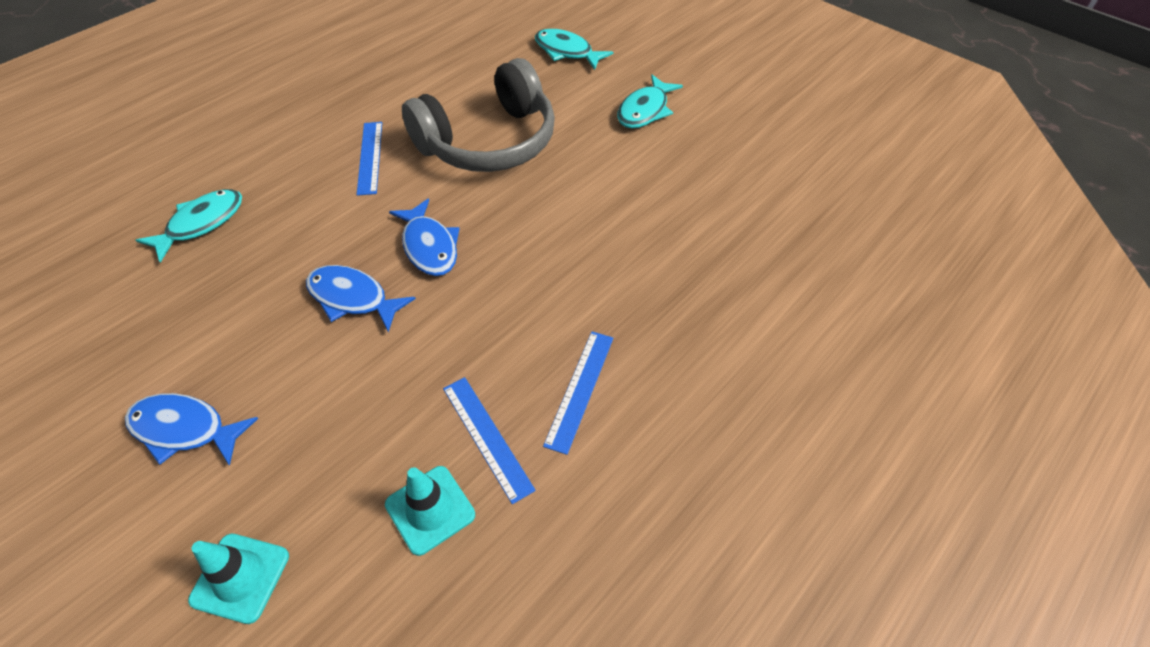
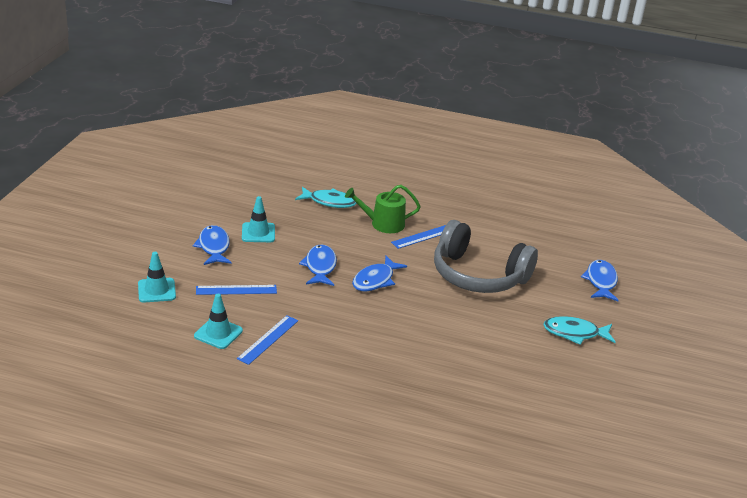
camera: 60 degrees right, 20 degrees down
turquoise fish [535,29,614,70] -> blue fish [581,260,619,301]
blue ruler [543,332,613,455] -> blue ruler moved to [196,285,277,295]
none -> turquoise traffic cone [242,196,275,242]
none -> green watering can [345,185,421,233]

